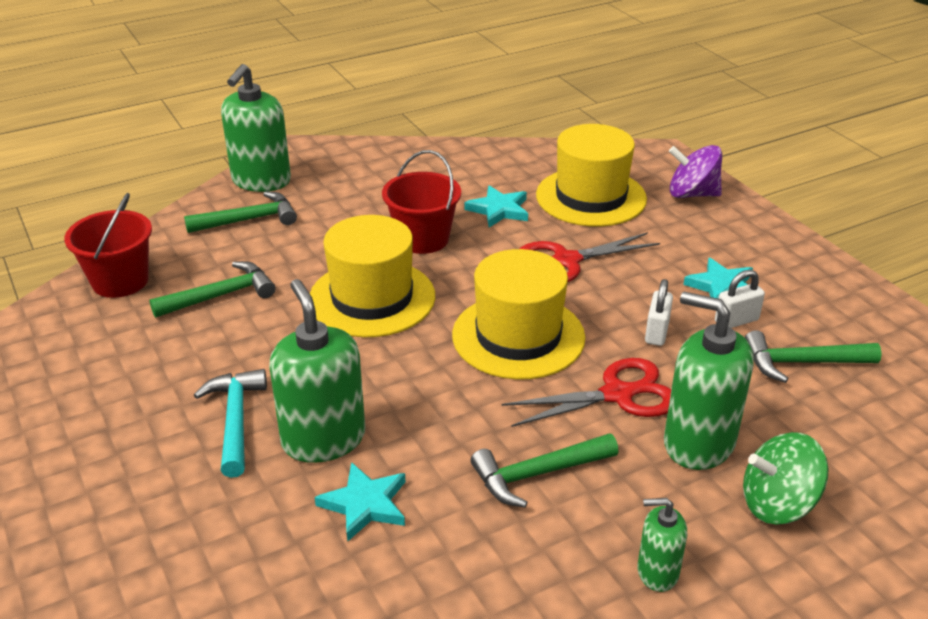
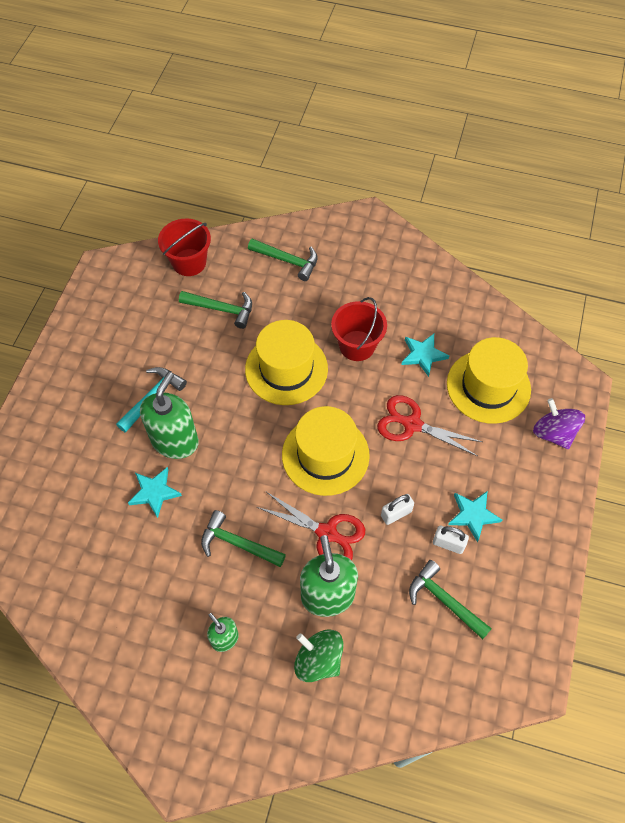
camera: 45 degrees right, 25 degrees up
green soap dispenser [221,64,291,192] -> none

